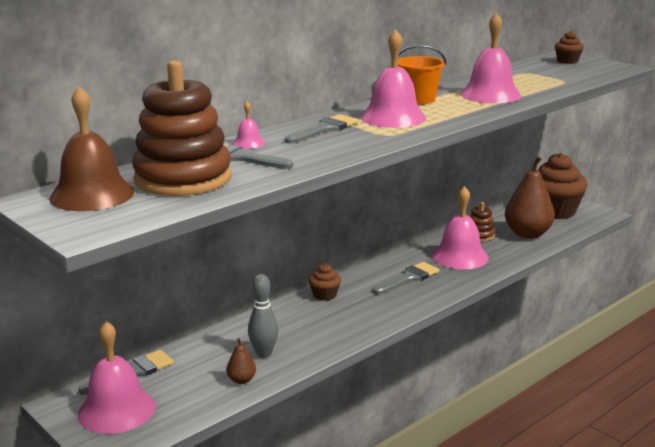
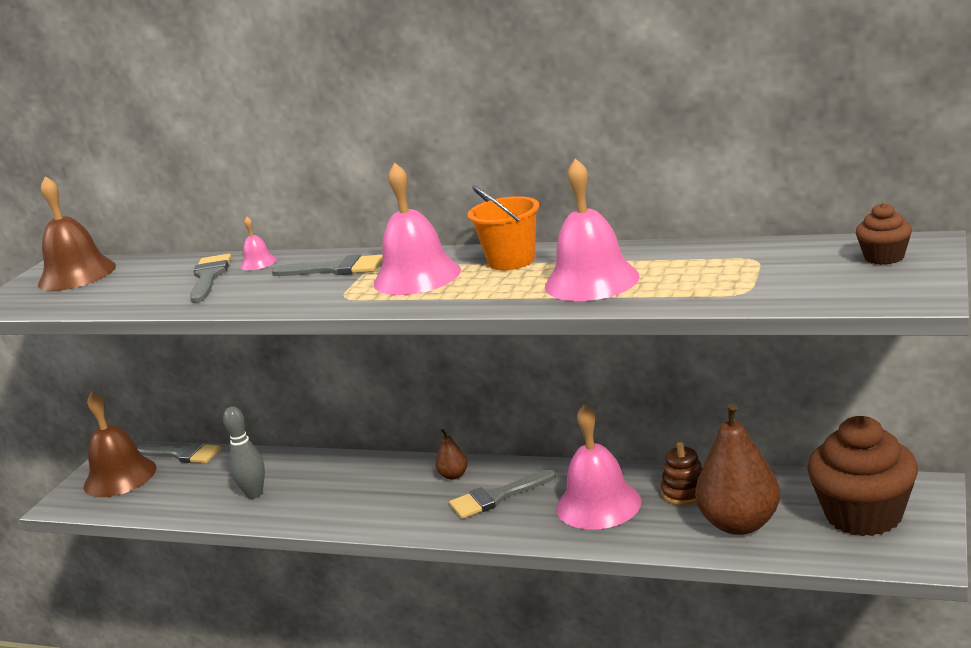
camera: 65 degrees right, 0 degrees up
pink bell [78,321,156,434] -> brown bell [84,392,156,497]
brown stacking toy [132,60,232,196] -> none
brown pear [226,338,256,384] -> brown pear moved to [436,429,468,480]
brown cupcake [309,263,341,301] -> none
grey brush [373,262,439,294] -> grey brush turned 135 degrees clockwise [449,469,556,519]

